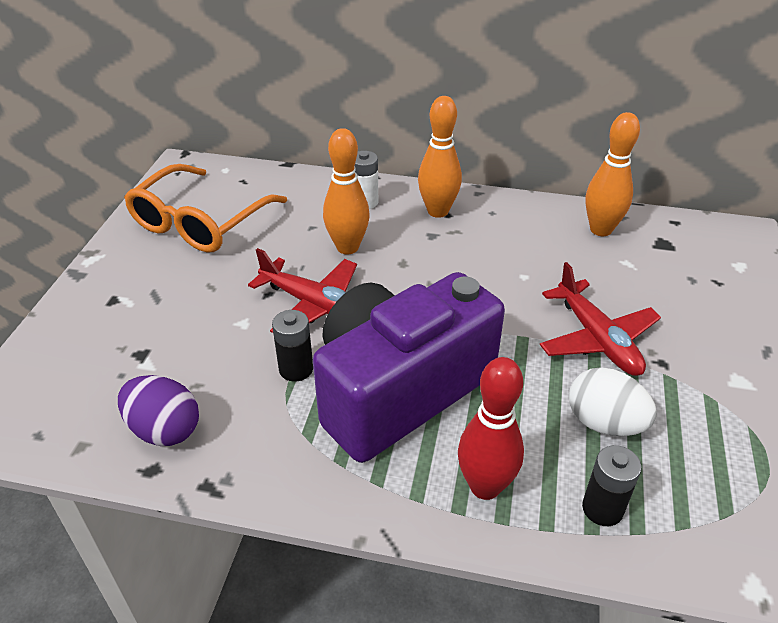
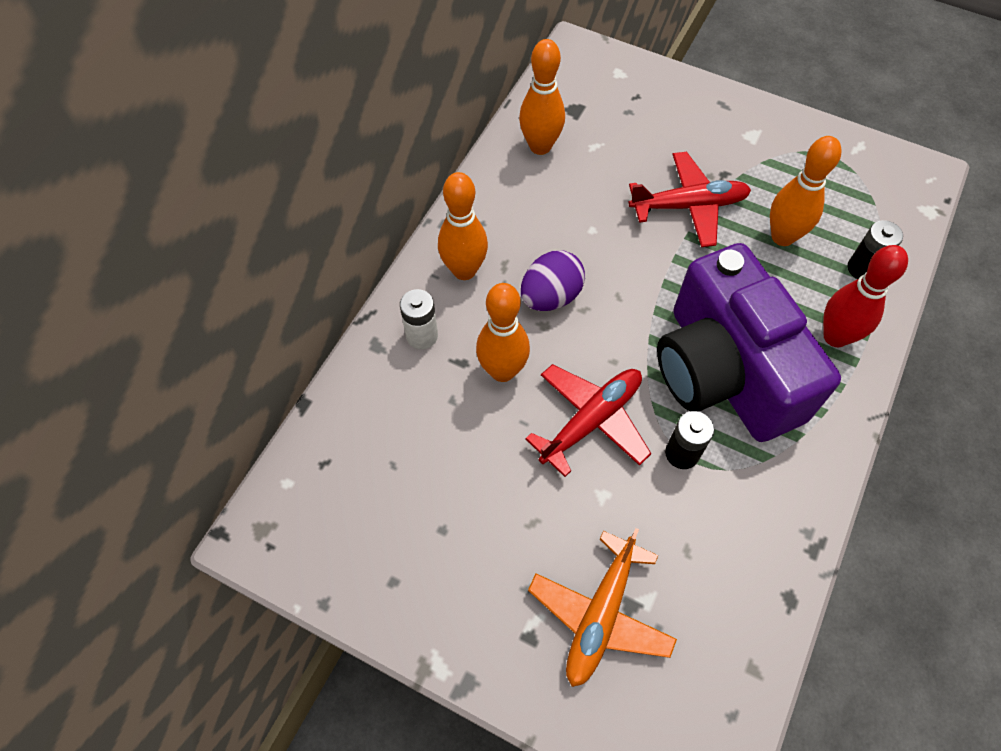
camera: 75 degrees left, 20 degrees up
purple egg [118,375,199,446] -> purple egg moved to [521,250,585,311]
orange glasses [124,164,287,253] -> none
white egg [569,367,657,436] -> orange bowling pin [770,136,842,246]
none -> orange plane [528,528,677,687]

